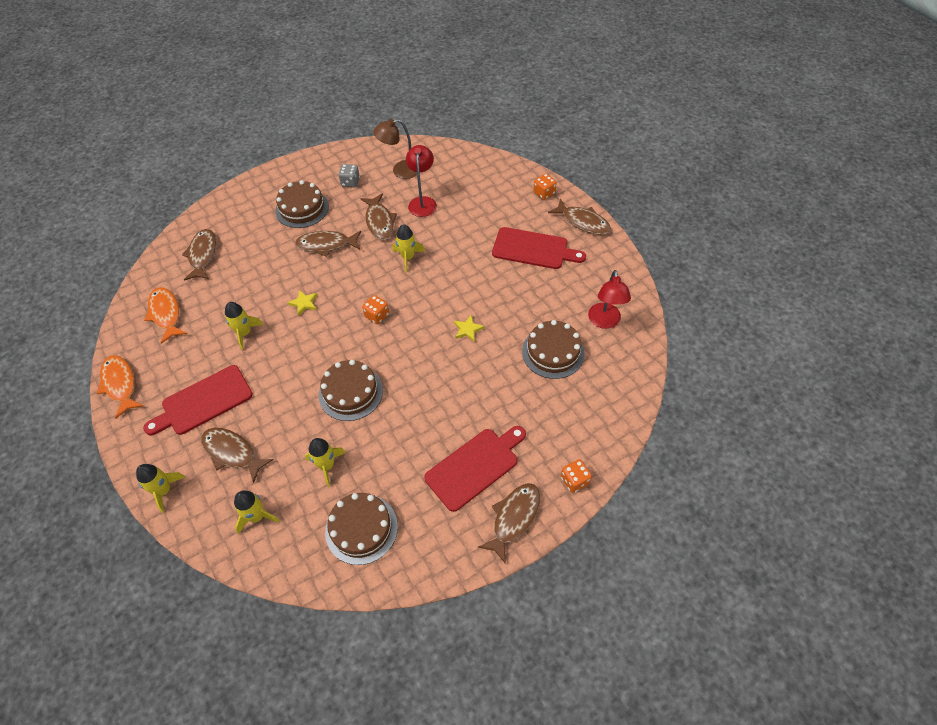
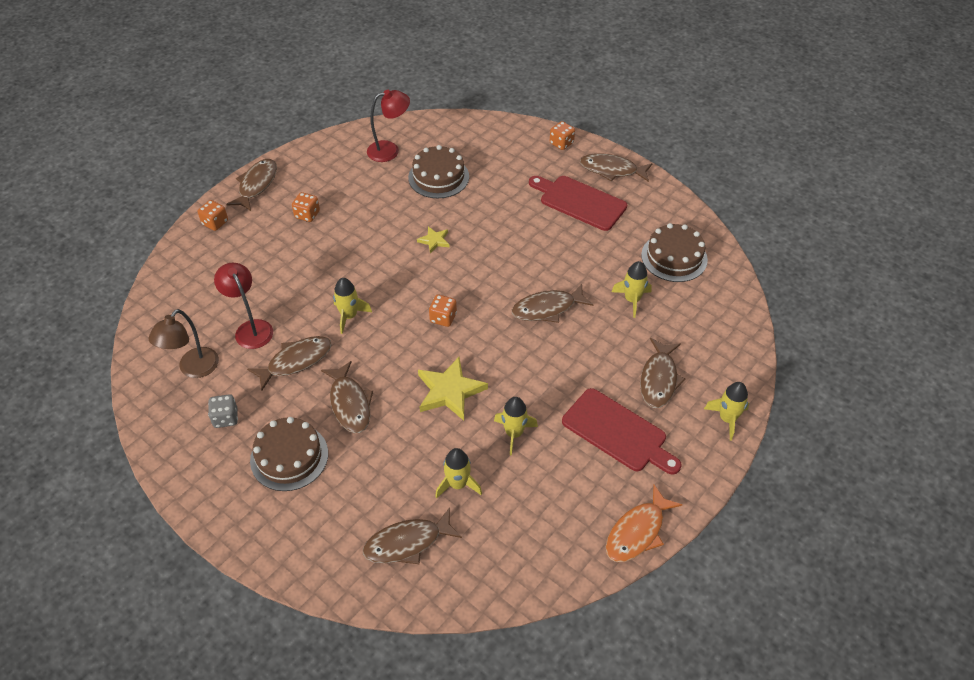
camera: 110 degrees left, 5 degrees down
orange fish [144,287,187,344] -> none
yellow rocket [234,491,280,534] -> yellow rocket moved to [435,448,482,499]
yellow star [287,290,318,316] -> yellow star [418,357,488,420], size x1.90
brown cake [319,360,383,421] -> brown fish [512,284,593,323]
brown lamp [373,119,417,179] -> brown lamp turned 60 degrees clockwise [148,309,219,378]
red lamp [406,145,437,217] -> red lamp turned 75 degrees clockwise [214,263,273,349]
red cutting board [492,227,586,269] -> orange dice [292,192,320,222]

